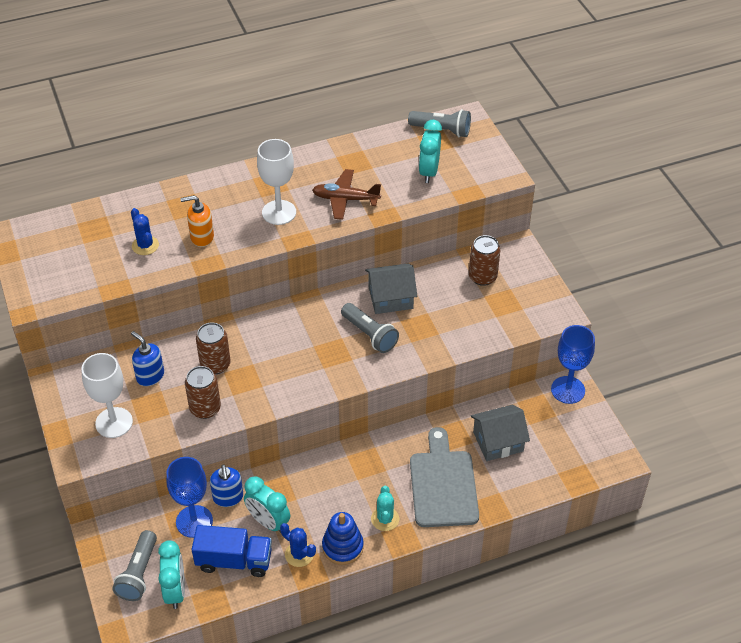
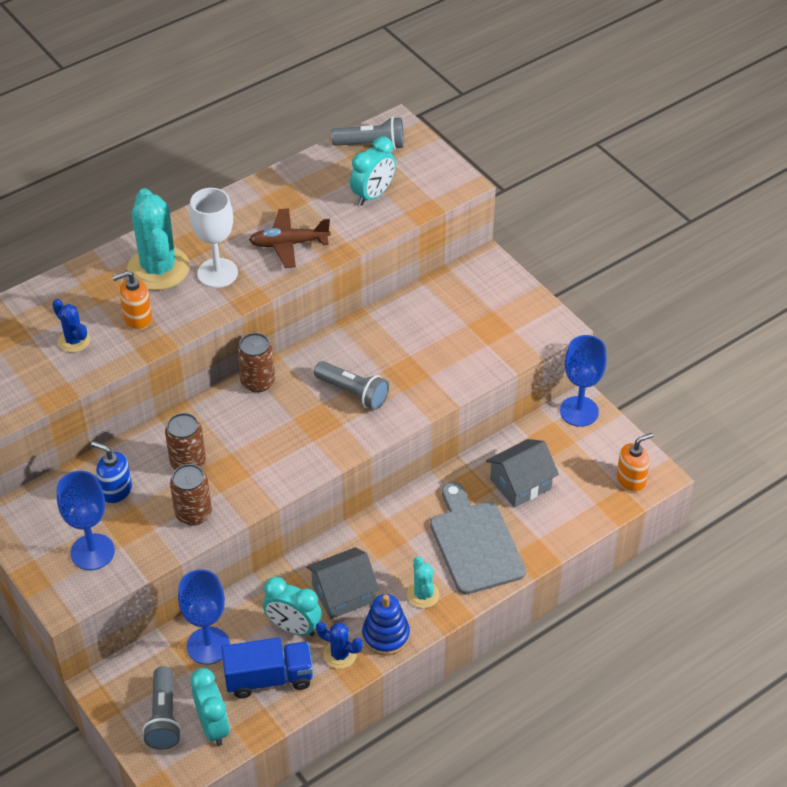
camera: 15 degrees left, 0 degrees up
white goblet [81,353,133,438] -> blue goblet [57,471,115,570]
blue soap dispenser [210,465,243,507] -> none
grey house [365,263,417,314] -> grey house moved to [306,547,379,619]
turquoise clock [419,120,442,183] -> turquoise clock turned 135 degrees counterclockwise [350,136,396,206]
brown can [469,235,500,286] -> brown can moved to [237,333,275,393]
none -> turquoise cactus [127,188,190,290]
none -> orange soap dispenser [616,433,654,492]

